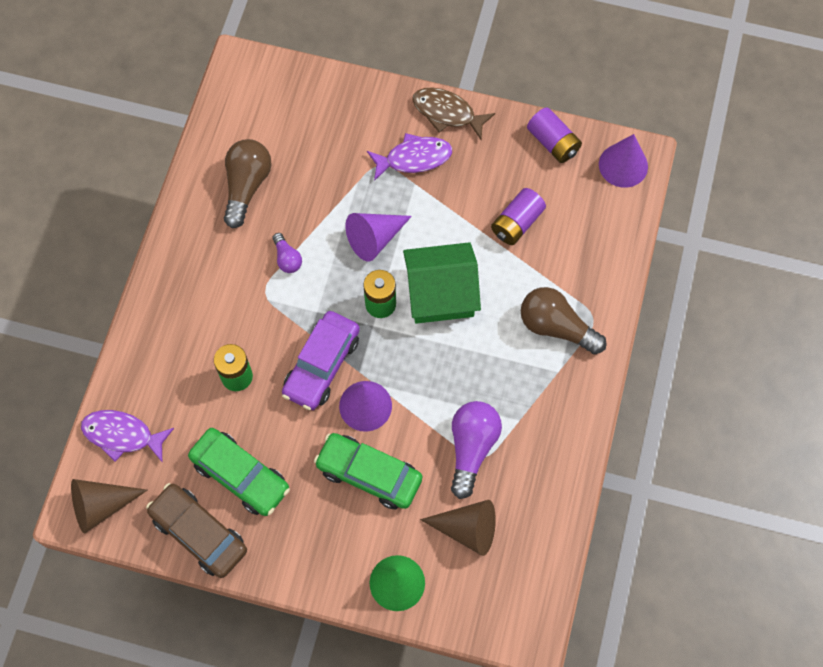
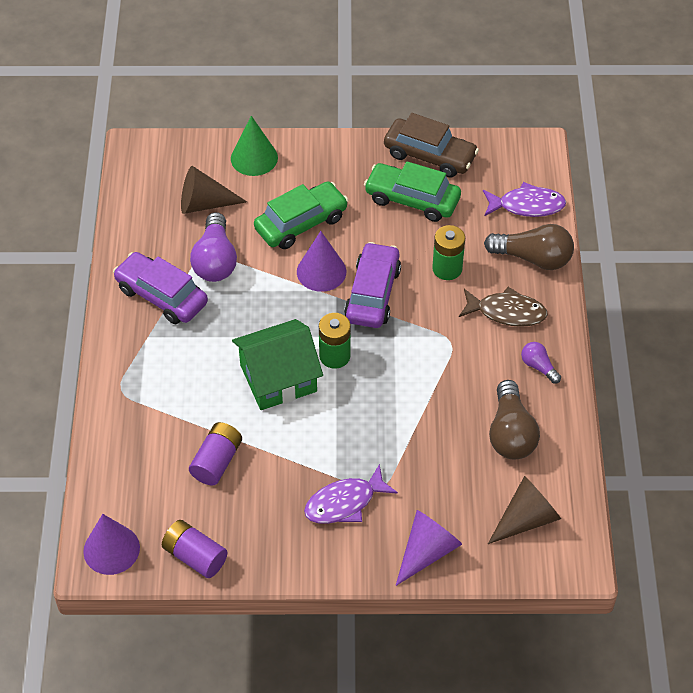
camera: 165 degrees right, 15 degrees down
brown cone [71,479,148,534] -> brown cone moved to [488,476,561,544]
purple light bulb [273,233,302,273] -> purple light bulb moved to [521,342,561,384]
green car [314,433,422,509] -> green car turned 45 degrees counterclockwise [254,181,348,249]
purple cone [345,213,412,262] -> purple cone moved to [396,510,462,586]
brown fish [412,87,495,140] -> brown fish moved to [459,287,548,327]
brown light bulb [521,287,607,354] -> brown light bulb moved to [484,224,574,270]
none -> purple car [113,252,208,324]

